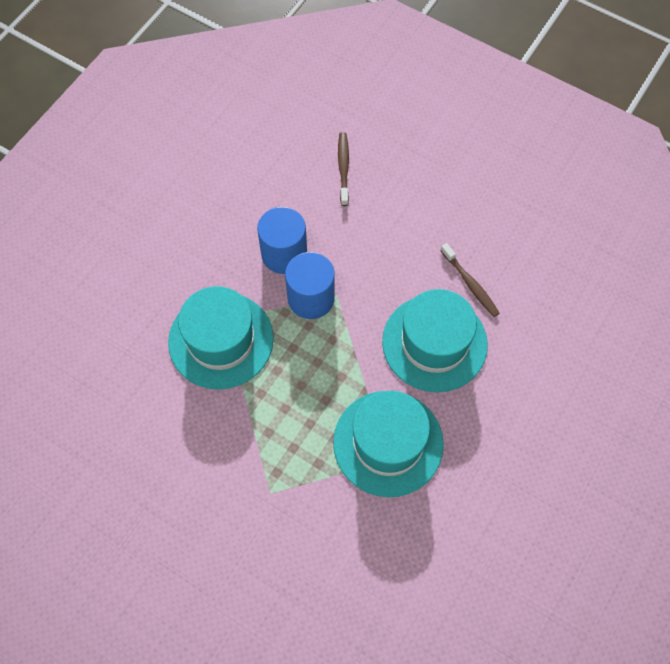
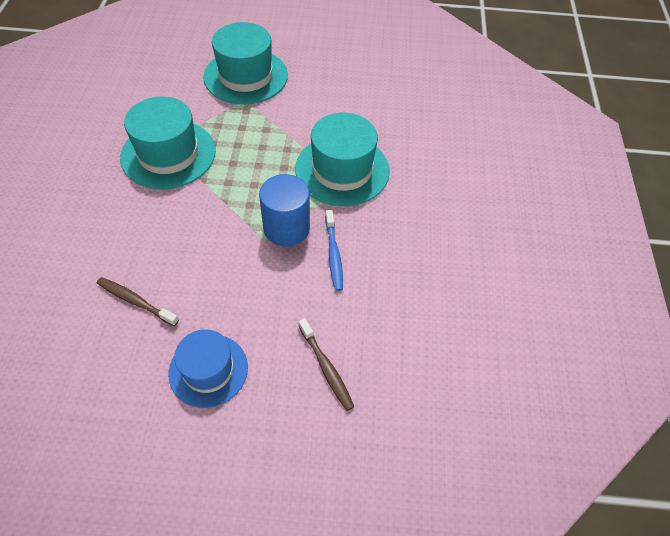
camera: 150 degrees right, 10 degrees down
blue cylinder [257,207,307,274] -> blue toothbrush [325,210,343,291]
turquoise hat [382,289,488,392] -> turquoise hat moved to [203,22,288,104]
none -> blue hat [168,329,248,408]

